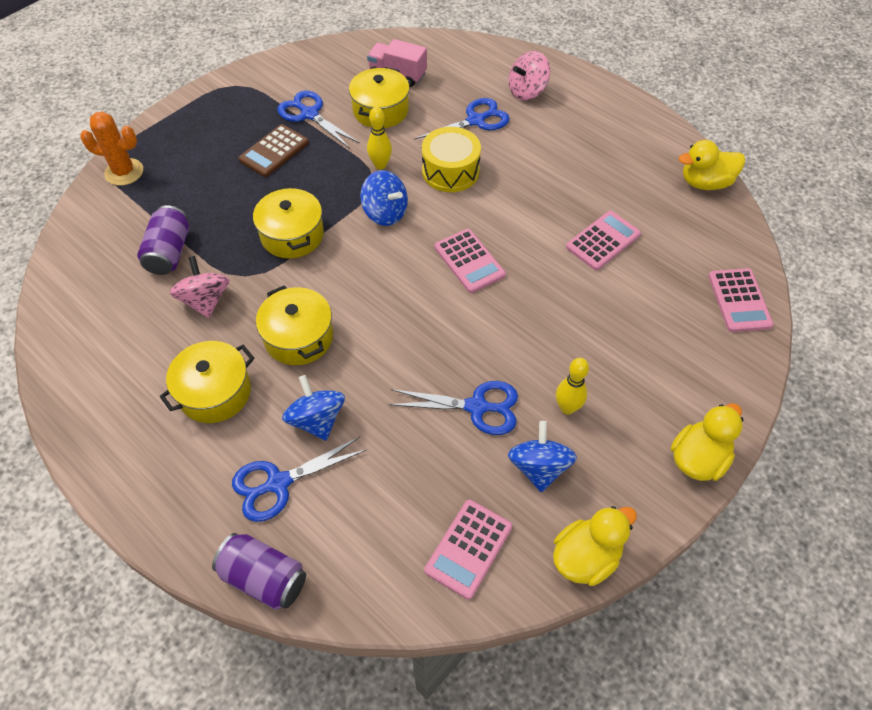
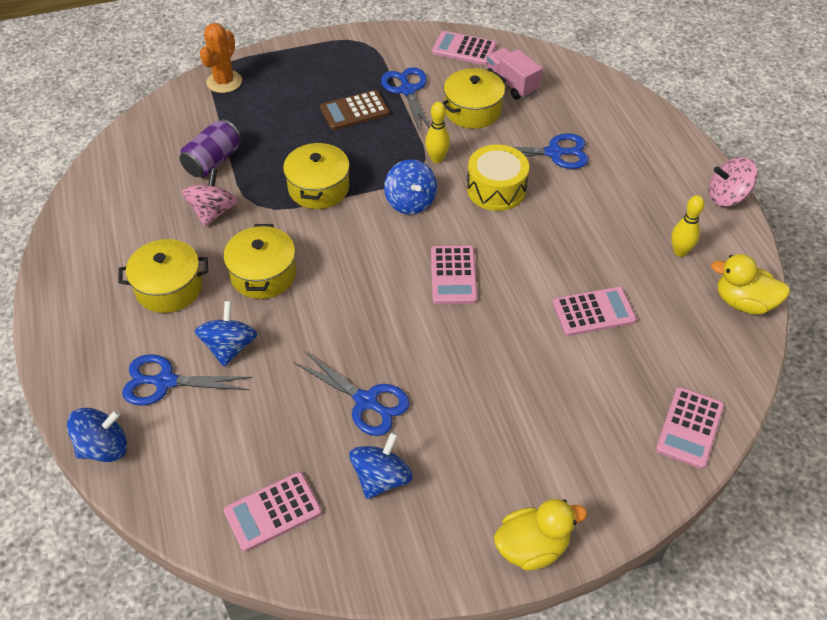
camera: 30 degrees right, 5 degrees down
orange cactus [80,111,143,186] -> orange cactus turned 75 degrees clockwise [200,23,242,93]
purple can [212,533,306,610] -> blue spinning top [67,408,127,462]
pink spinning top [509,51,550,100] -> pink spinning top moved to [709,157,758,207]
yellow duck [553,506,637,586] -> none
yellow bowling pin [556,358,589,415] -> yellow bowling pin moved to [671,195,704,257]
none -> pink calculator [432,31,497,65]

